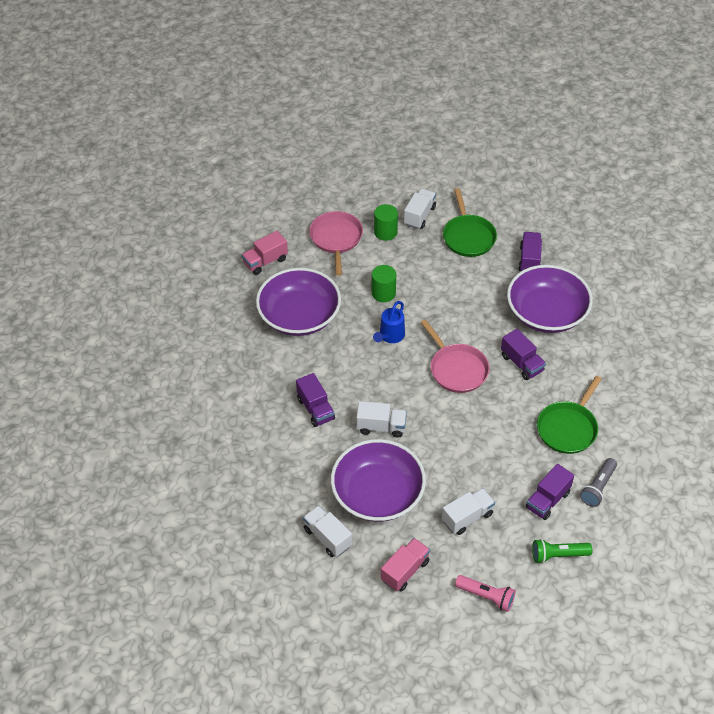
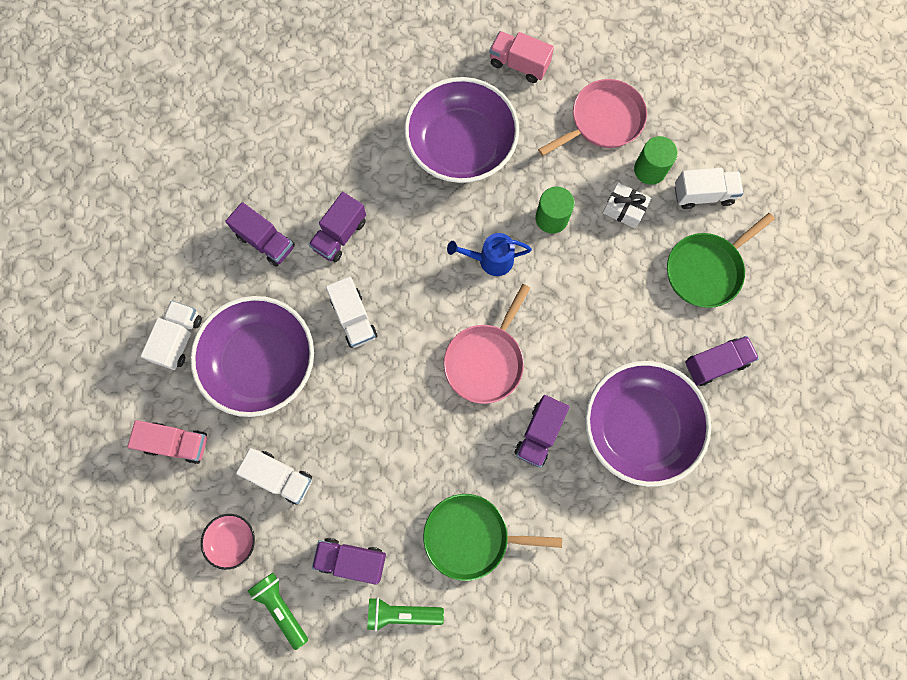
camera: 60 degrees right, 25 degrees up
pink flashlight [455,575,516,612] -> none
grey flashlight [580,458,617,507] -> green flashlight [367,597,444,631]
none -> pink bowl [201,514,255,570]
none -> purple truck [225,202,295,267]
none -> white gift [603,183,651,228]

